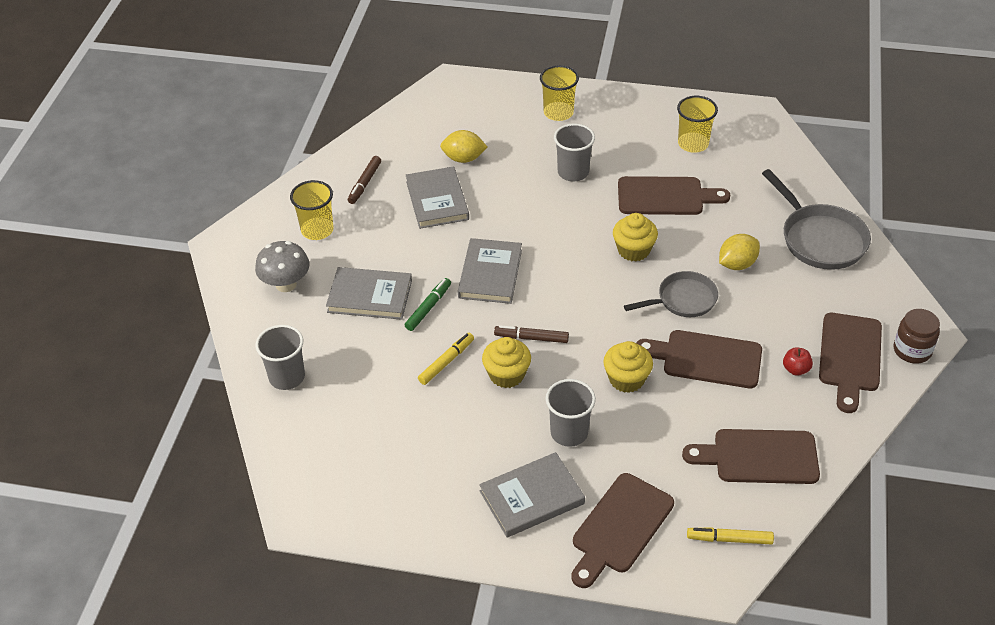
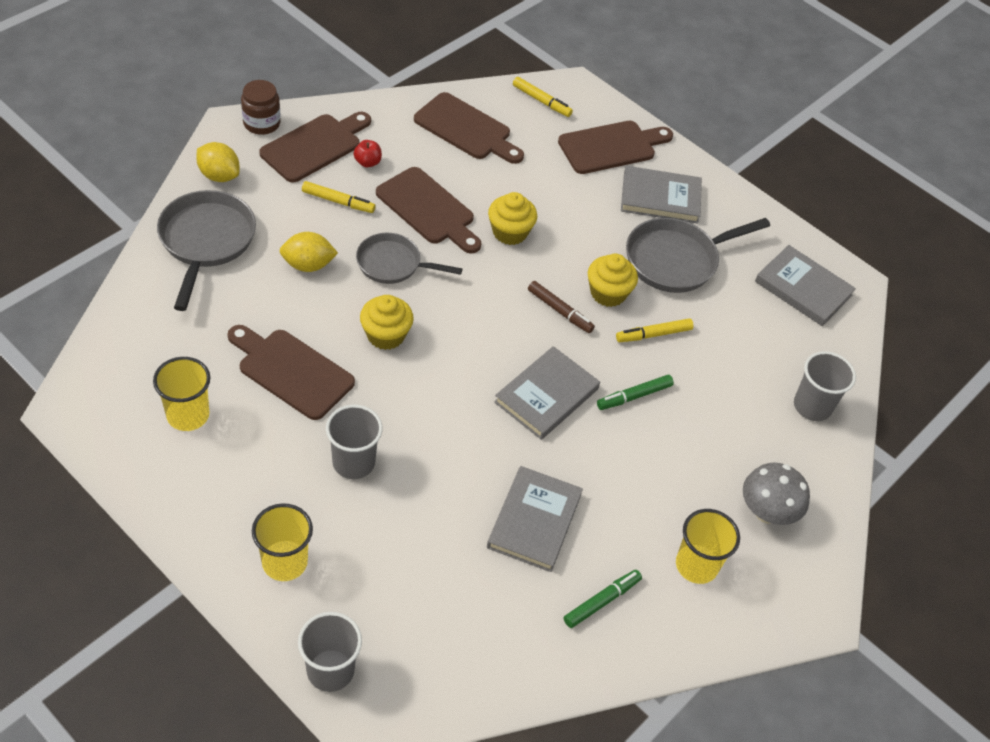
camera: 155 degrees left, 5 degrees up
grey book [326,267,412,320] -> grey book moved to [755,245,856,326]
brown marker [348,156,381,204] -> green marker [564,570,642,628]
yellow lemon [440,130,487,163] -> yellow lemon moved to [196,142,240,182]
grey cup [546,379,596,447] -> grey cup moved to [298,612,362,692]
none -> yellow marker [302,181,375,213]
none -> grey pan [626,218,770,293]

